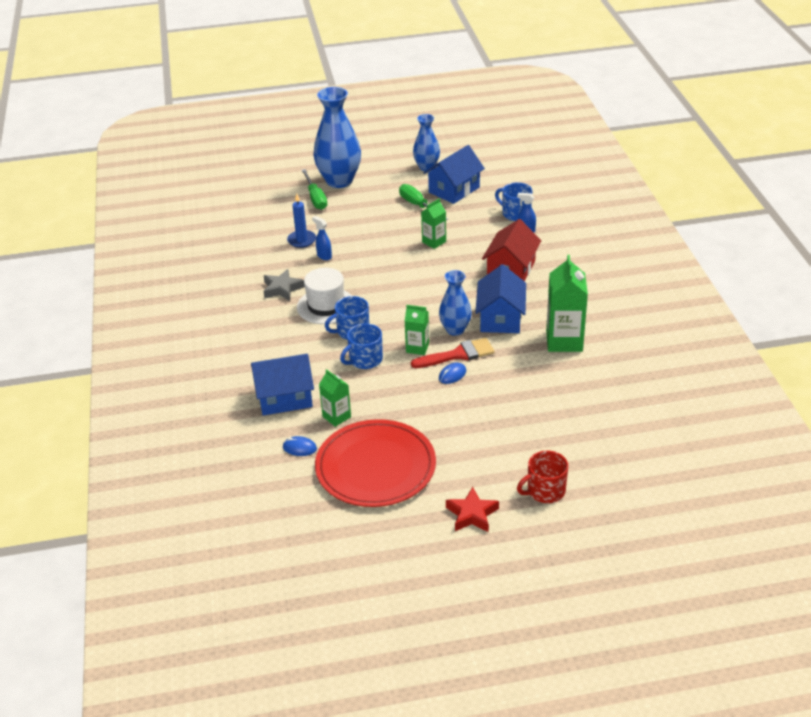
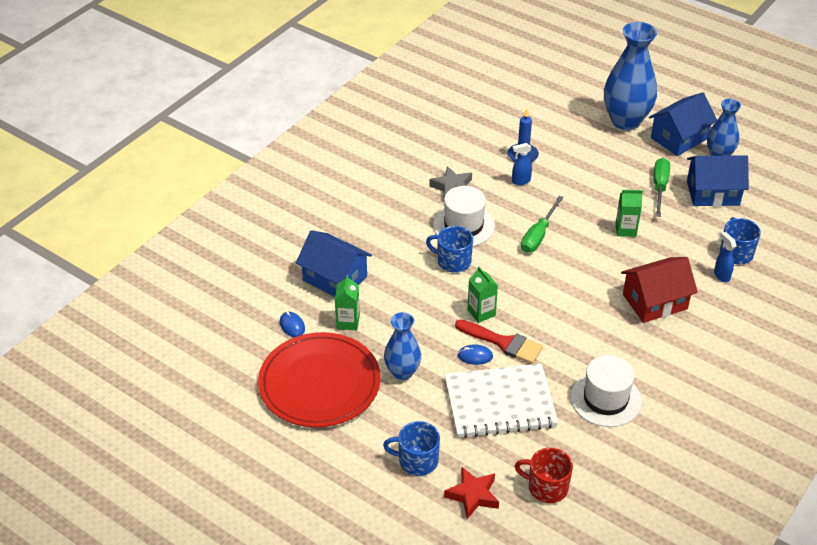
camera: 45 degrees right, 5 degrees up
green screwdriver [302,169,327,210] -> green screwdriver moved to [521,196,564,253]
blue spray bottle [312,216,332,260] -> blue spray bottle turned 105 degrees counterclockwise [512,143,532,185]
blue mug [340,324,383,369] -> blue mug moved to [383,421,440,476]
blue vase [439,270,472,336] -> blue vase moved to [384,312,421,380]
red star [446,487,499,532] -> red star moved to [444,467,499,519]
blue house [475,265,526,333] -> blue house moved to [649,92,717,156]
red mug [517,450,568,503] -> red mug moved to [515,448,573,503]
green carton [546,255,588,352] -> white hat [571,355,642,427]
none -> white notebook [445,364,558,438]

